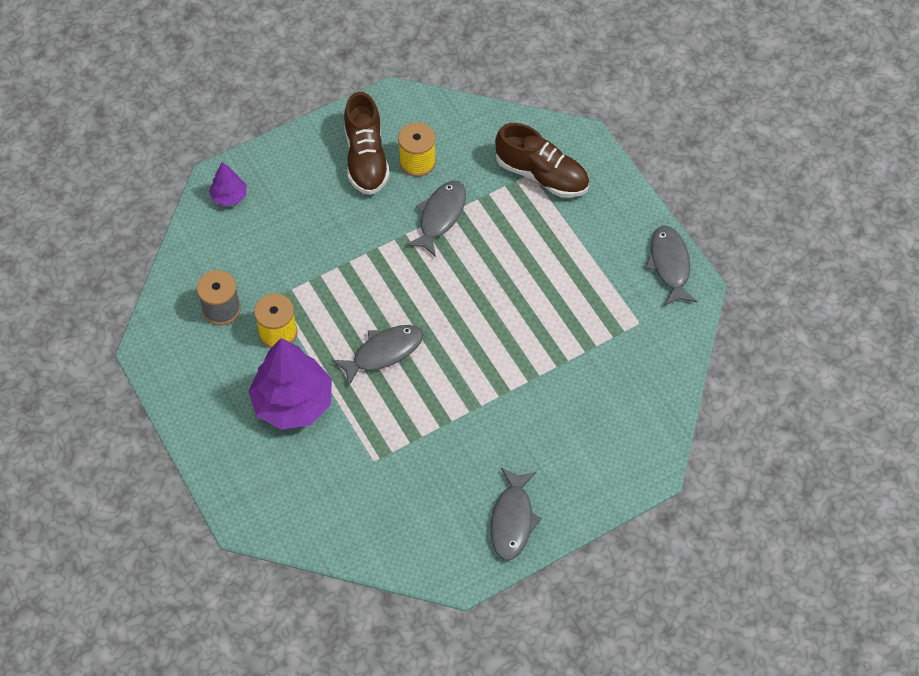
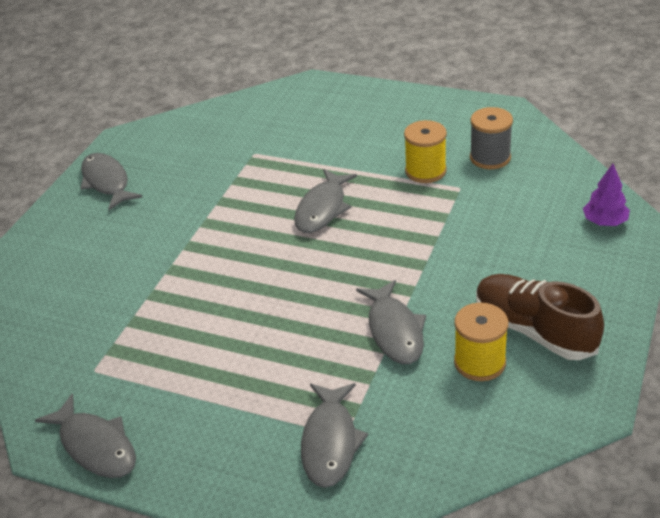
camera: 145 degrees right, 20 degrees down
purple tree [248,338,332,430] -> none
brown shoe [495,123,589,198] -> grey fish [301,383,368,488]

